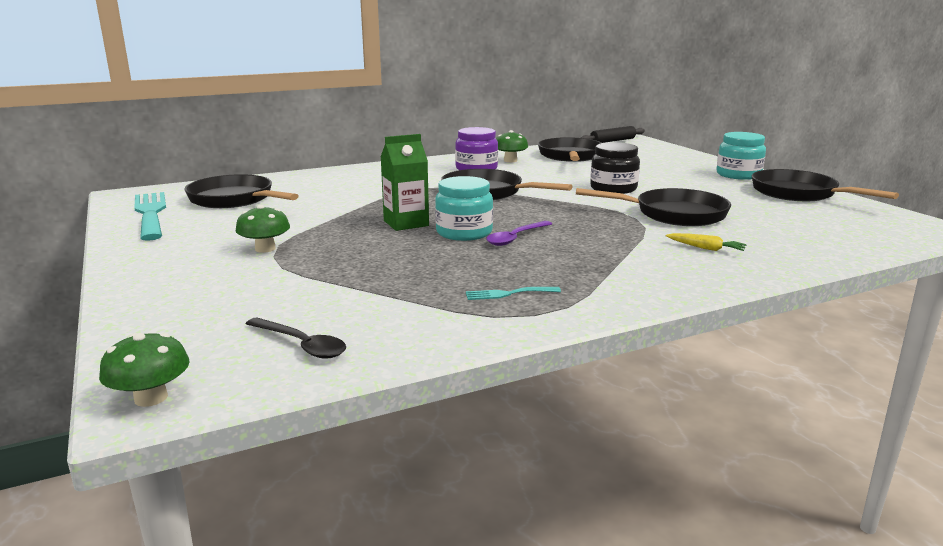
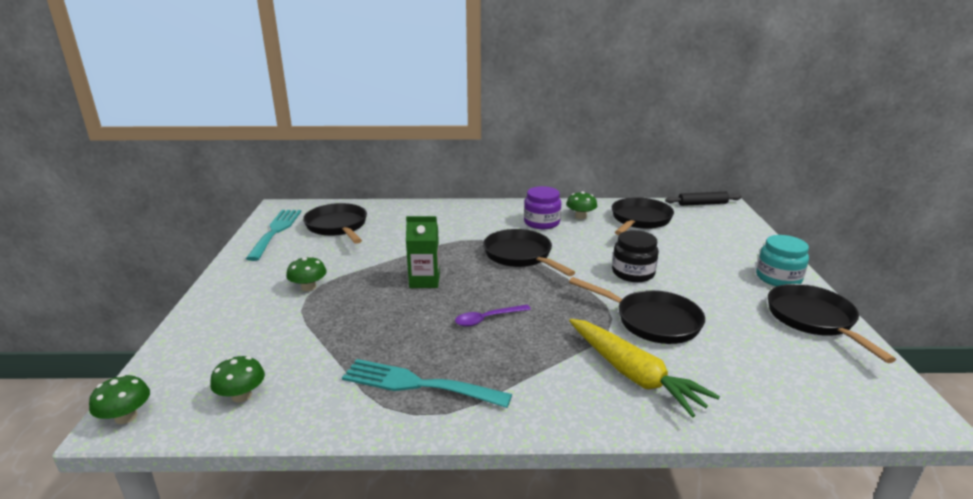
camera: 25 degrees right, 5 degrees up
black spoon [246,317,346,359] -> green mushroom [210,356,265,402]
turquoise jar [435,176,493,241] -> none
turquoise fork [466,287,561,300] -> turquoise fork [342,359,512,408], size x2.25
yellow carrot [666,233,747,251] -> yellow carrot [569,319,720,417], size x2.44

